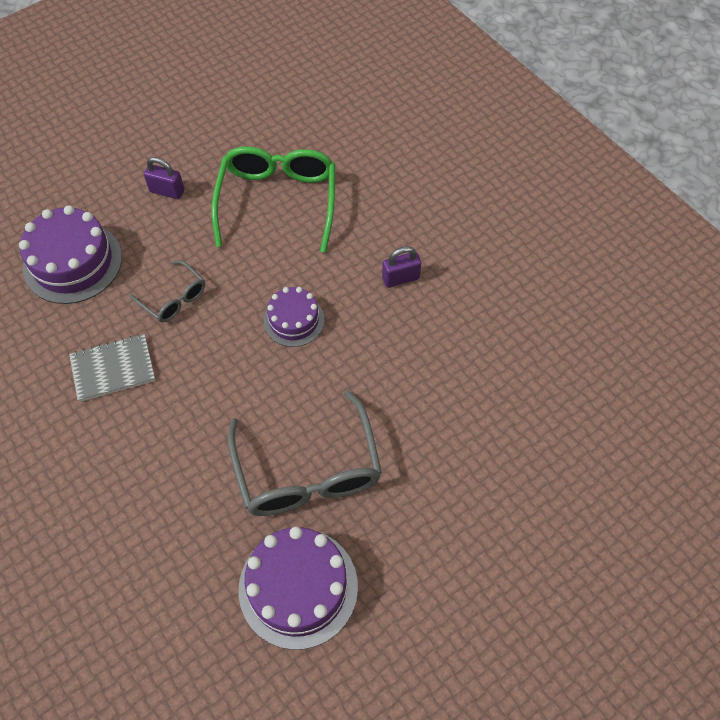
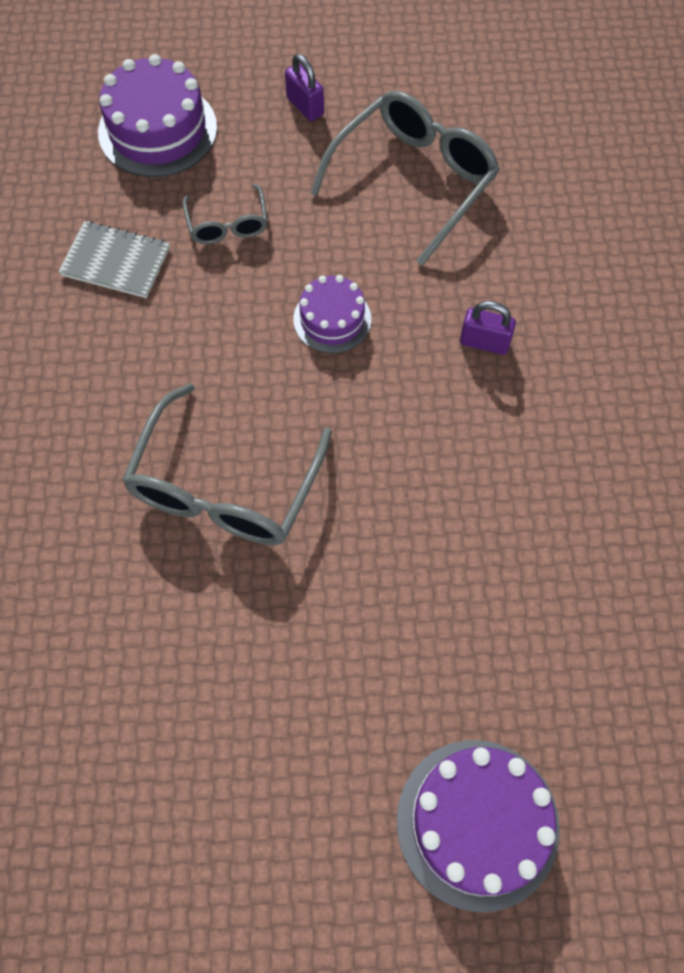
camera: 35 degrees right, 5 degrees up
green glasses [211,146,336,253] -> grey glasses [310,90,500,266]
purple cake [239,527,358,650] -> purple cake moved to [397,740,560,912]

